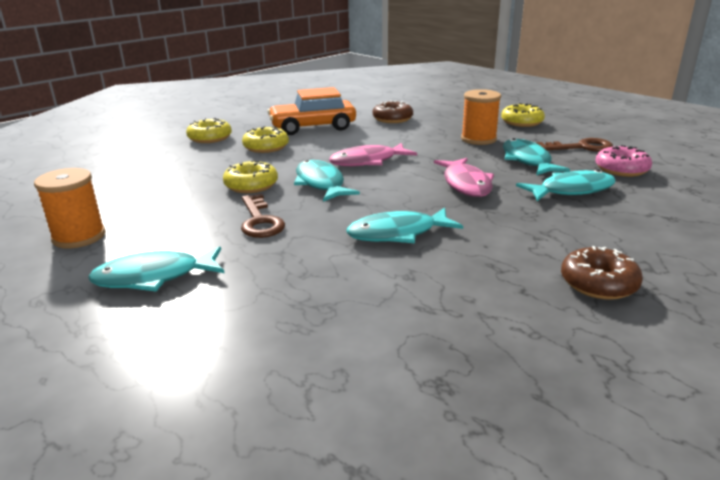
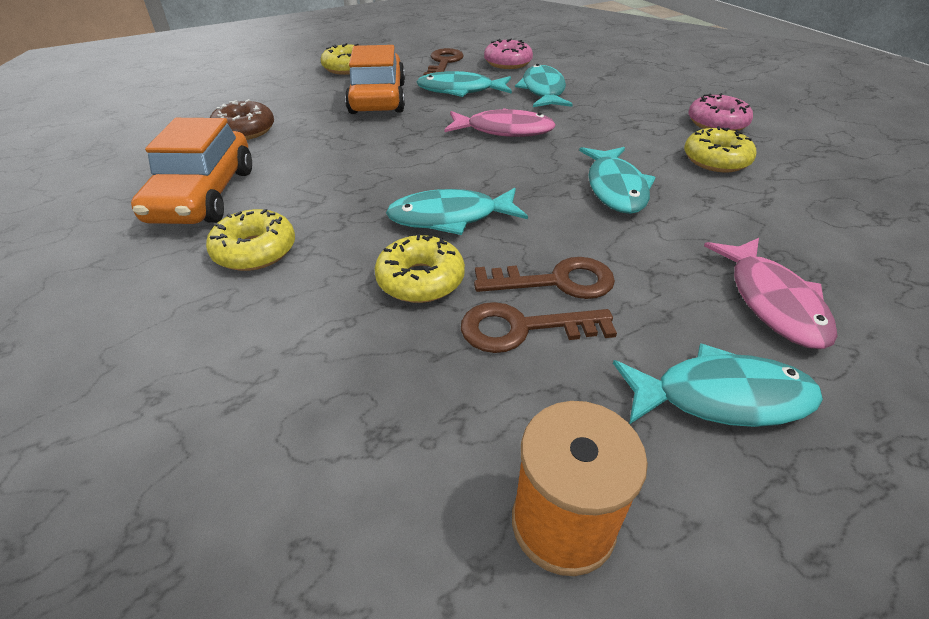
camera: 75 degrees left, 15 degrees up
turquoise fish [88,246,224,291] -> turquoise fish turned 90 degrees counterclockwise [613,343,823,427]
yellow donut [186,118,232,143] -> yellow donut moved to [684,126,756,172]
pink fish [329,143,417,166] -> pink fish moved to [704,238,837,349]
orange spool [461,89,501,145] -> orange car [345,45,405,114]
brown donut [561,246,643,300] -> pink donut [688,93,753,131]
none -> brown key [461,302,617,353]

